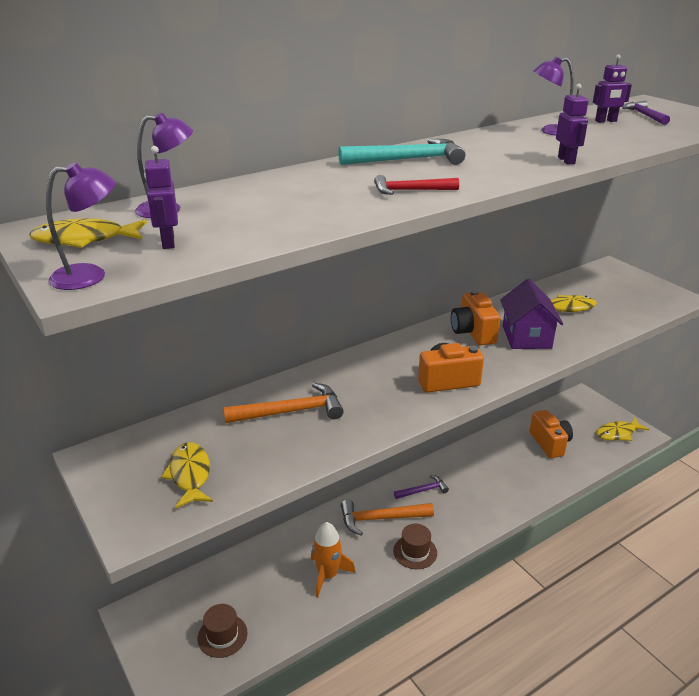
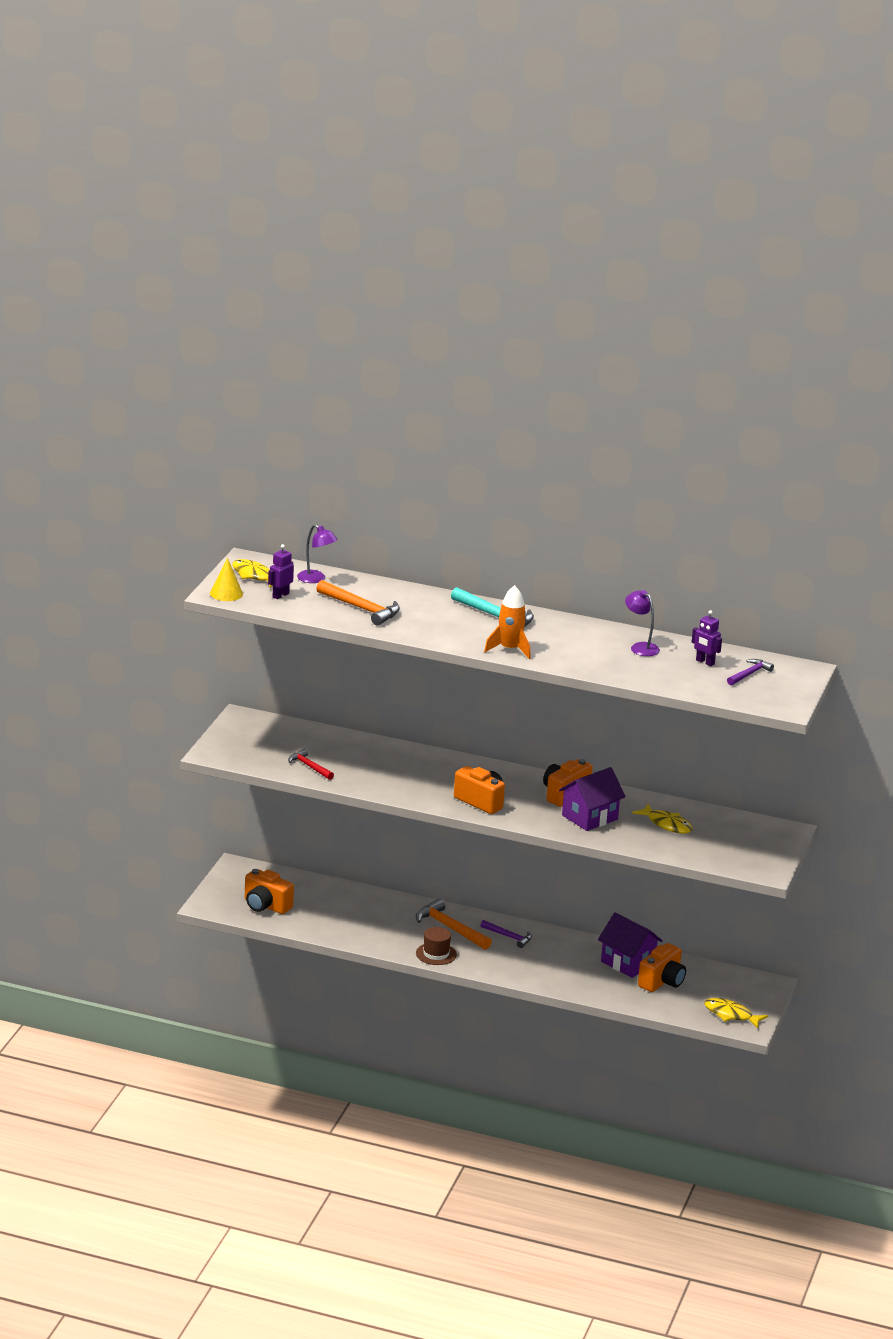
camera: 50 degrees right, 5 degrees down
purple lamp [46,162,115,290] -> yellow cone [210,558,243,601]
yellow fish [161,442,213,509] -> none
brown hat [198,604,247,658] -> orange camera [245,869,294,914]
orange hammer [223,383,344,423] -> orange hammer moved to [316,580,400,625]
orange rocket [311,522,356,597] -> orange rocket moved to [484,585,531,659]
red hammer [374,175,459,195] -> red hammer moved to [288,749,334,780]
purple robot [556,84,589,164] -> none
none -> purple house [598,913,663,978]

